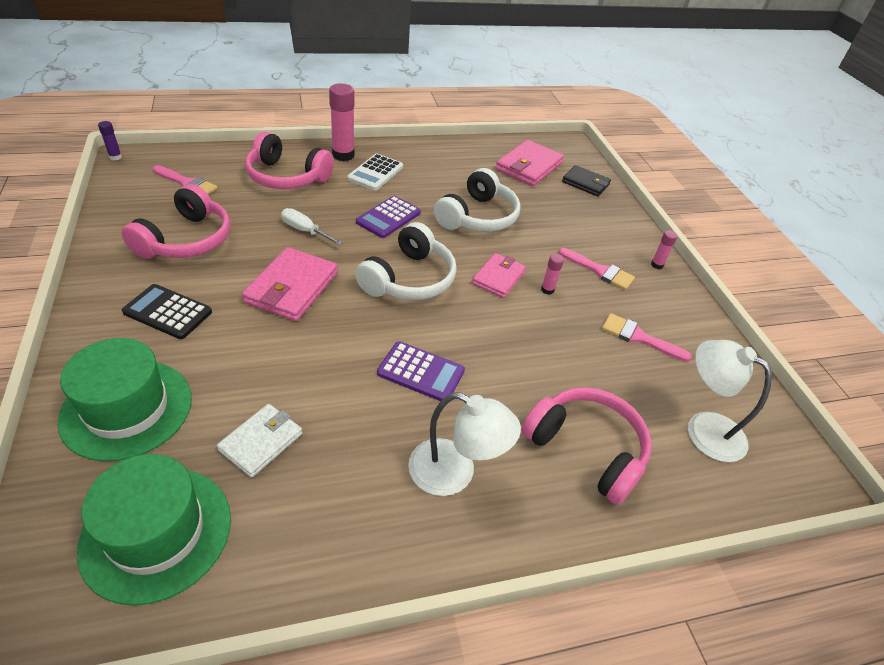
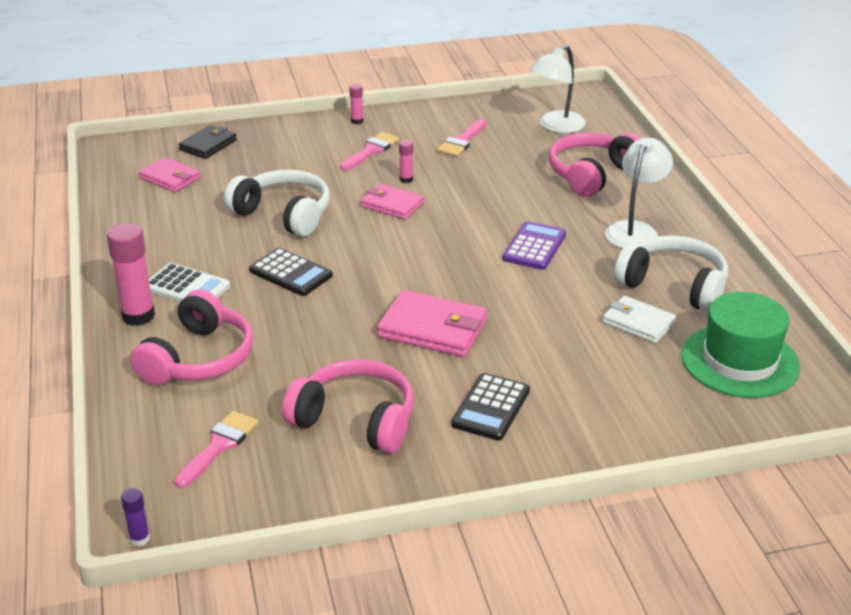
camera: 85 degrees left, 10 degrees down
green hat [57,338,192,461] -> none
white screwdriver [281,208,343,245] -> none
white headphones [355,222,457,300] -> white headphones moved to [614,235,728,313]
purple calculator [356,196,421,238] -> black calculator [249,248,333,296]
pink wallet [496,140,564,186] -> pink wallet [139,157,201,192], size x0.65

